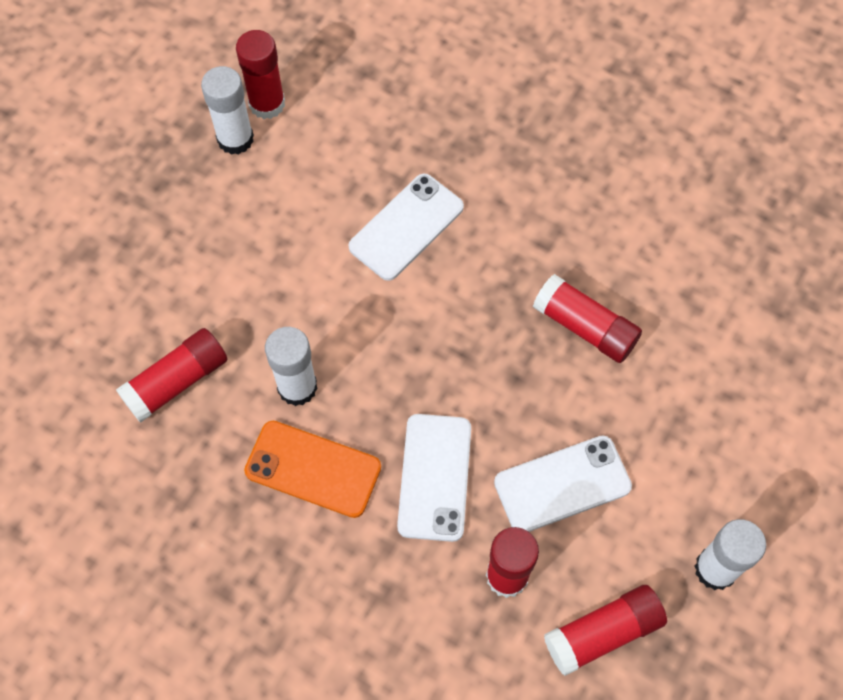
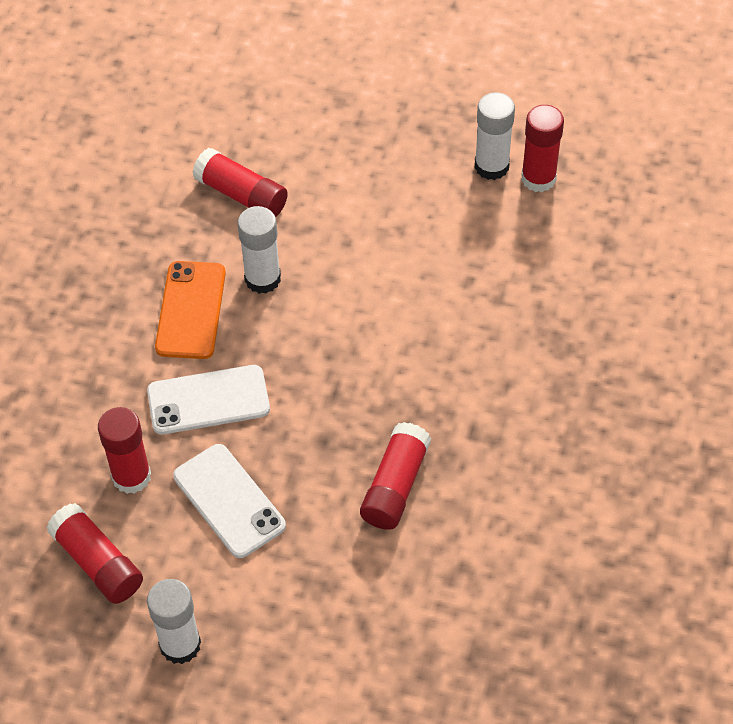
camera: 75 degrees right, 10 degrees down
white phone [348,173,464,281] -> none

